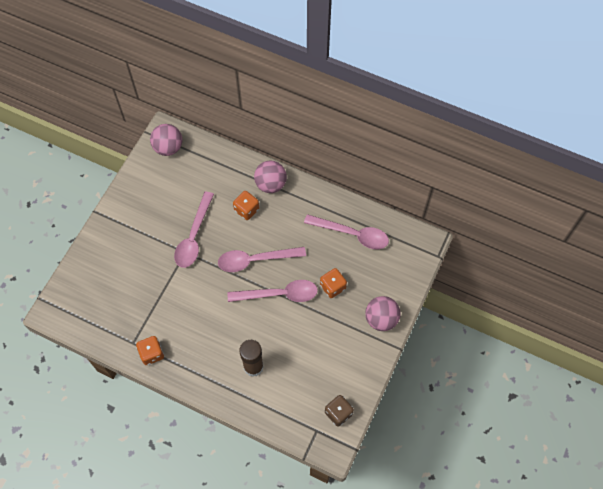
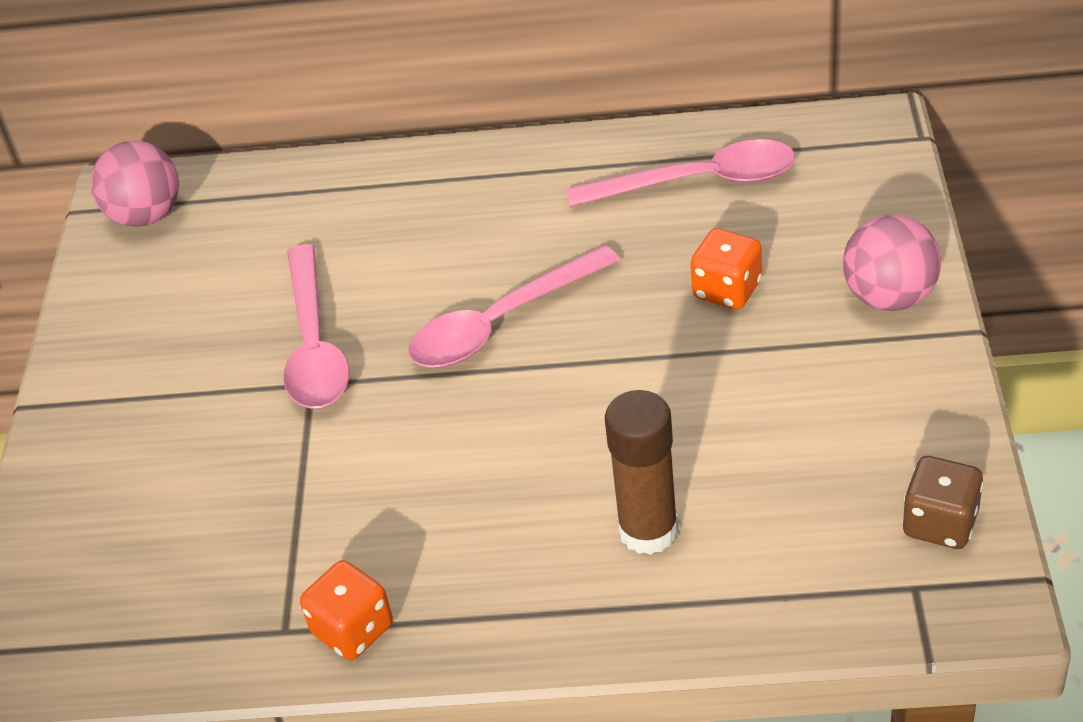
camera: 20 degrees left, 20 degrees down
pink spoon [228,280,318,302] -> none
orange dice [233,191,259,220] -> none
pink ball [254,161,287,193] -> none

